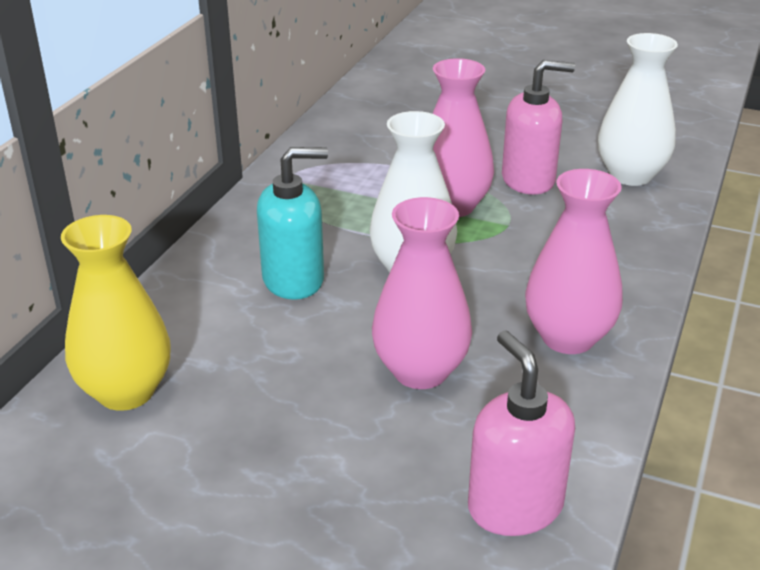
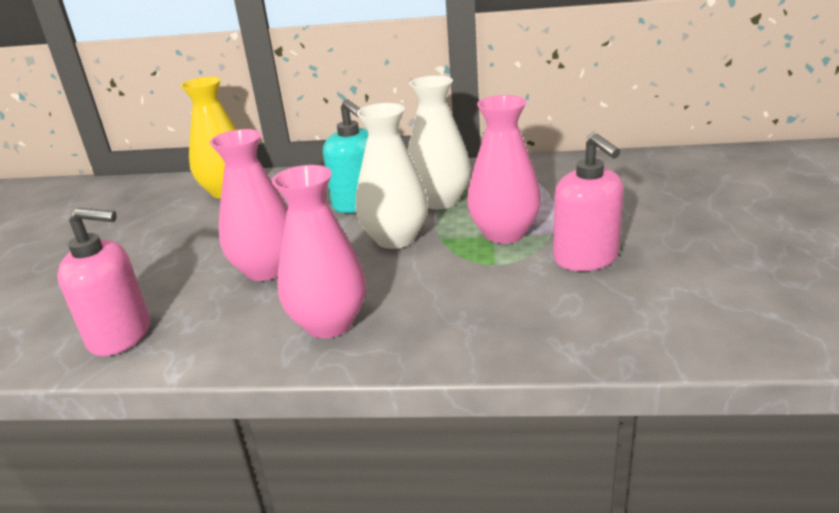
camera: 75 degrees right, 5 degrees down
pink soap dispenser [468,330,575,536] -> pink soap dispenser turned 45 degrees clockwise [57,207,150,356]
white vase [598,33,678,186] -> white vase moved to [407,75,471,210]

